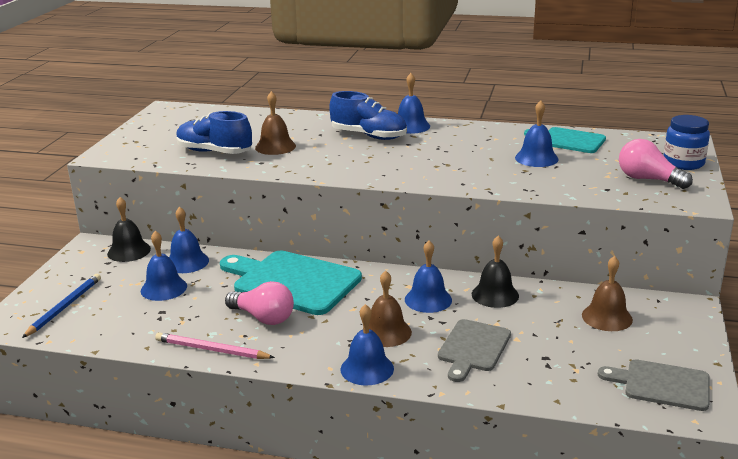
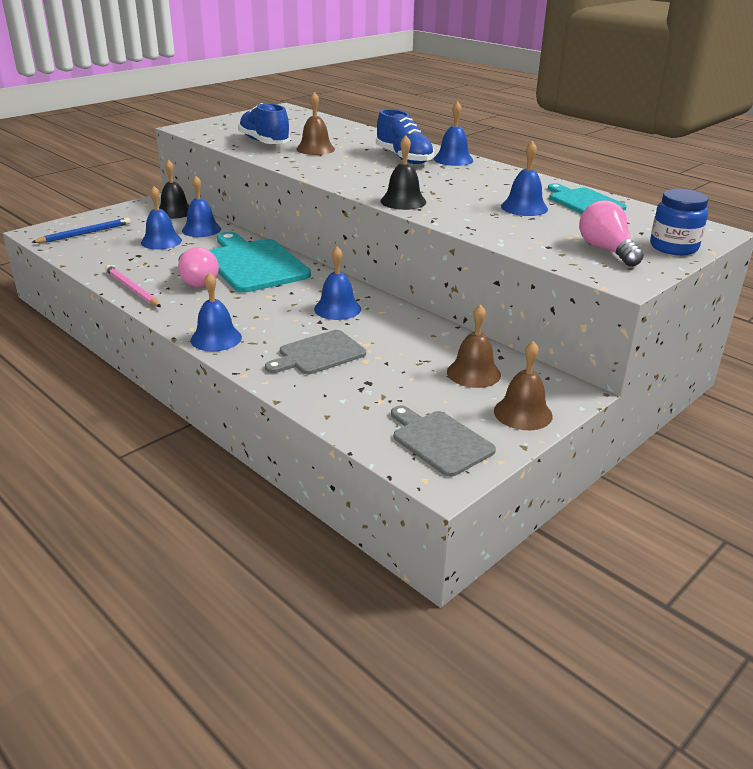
camera: 30 degrees right, 5 degrees up
brown bell [362,270,412,347] -> brown bell moved to [494,341,553,430]
black bell [472,236,519,308] -> black bell moved to [381,135,426,210]

